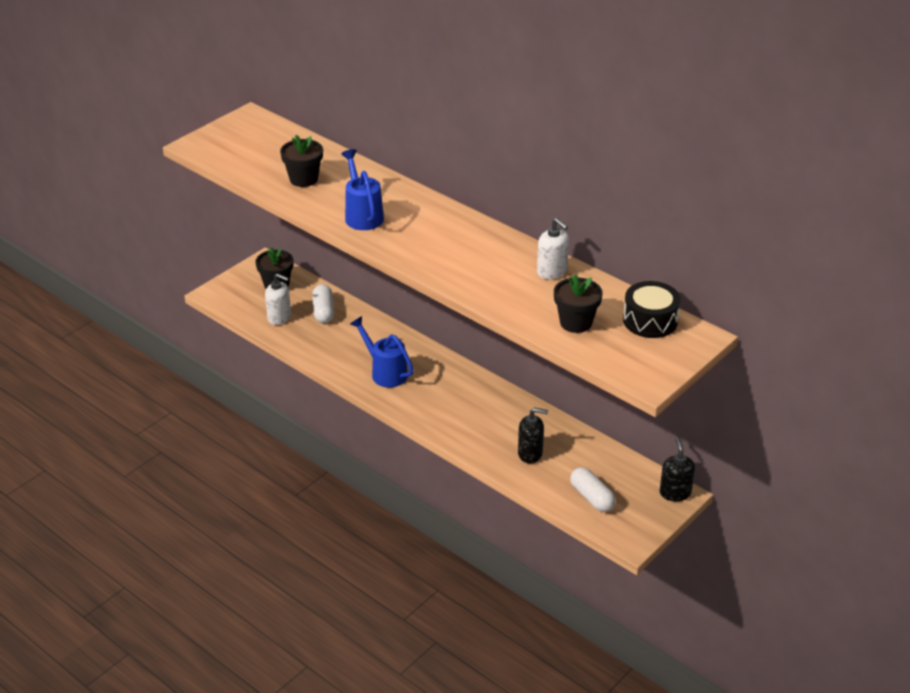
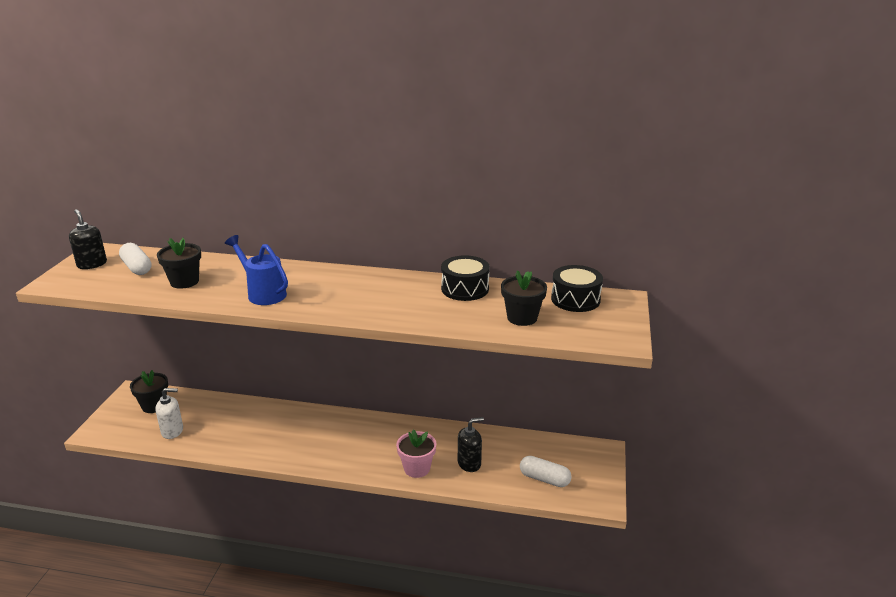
camera: 30 degrees left, 10 degrees down
white capsule [312,284,334,323] -> white capsule moved to [119,243,152,275]
blue watering can [350,316,414,387] -> none
white soap dispenser [537,218,569,280] -> black drum [441,255,490,301]
black soap dispenser [660,437,695,501] -> black soap dispenser moved to [69,209,107,269]
none -> pink flower pot [396,429,437,478]

